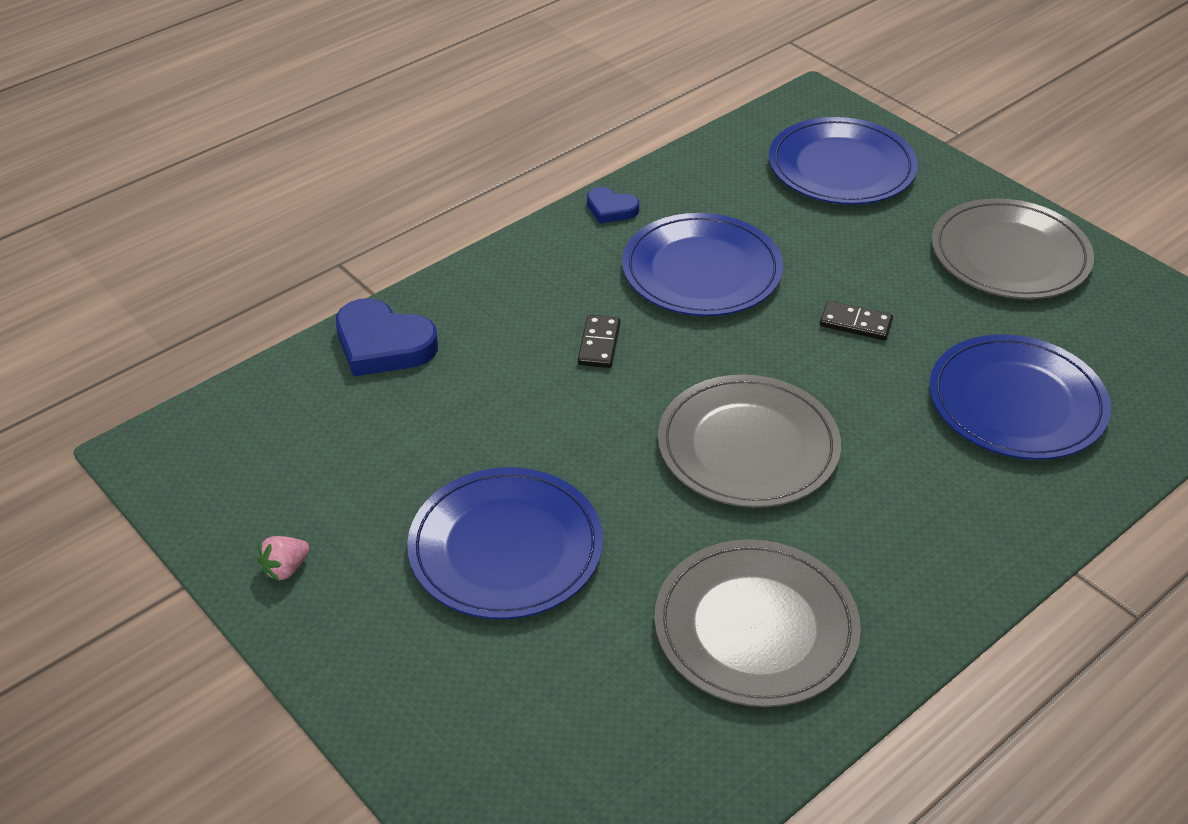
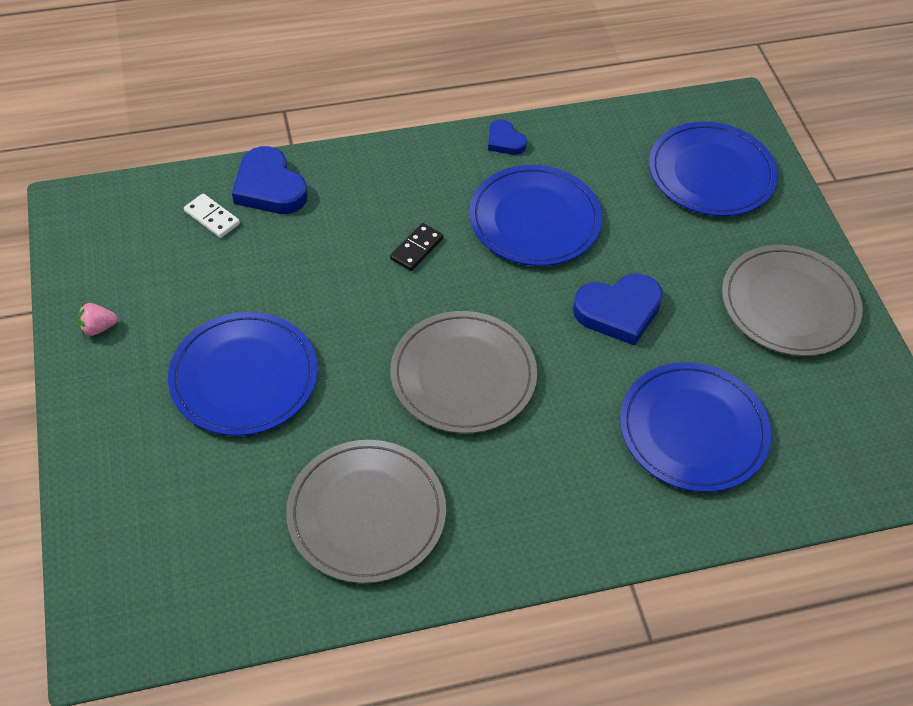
camera: 25 degrees right, 10 degrees up
black domino [820,301,893,340] -> blue heart [573,274,663,346]
none -> white domino [184,193,240,238]

